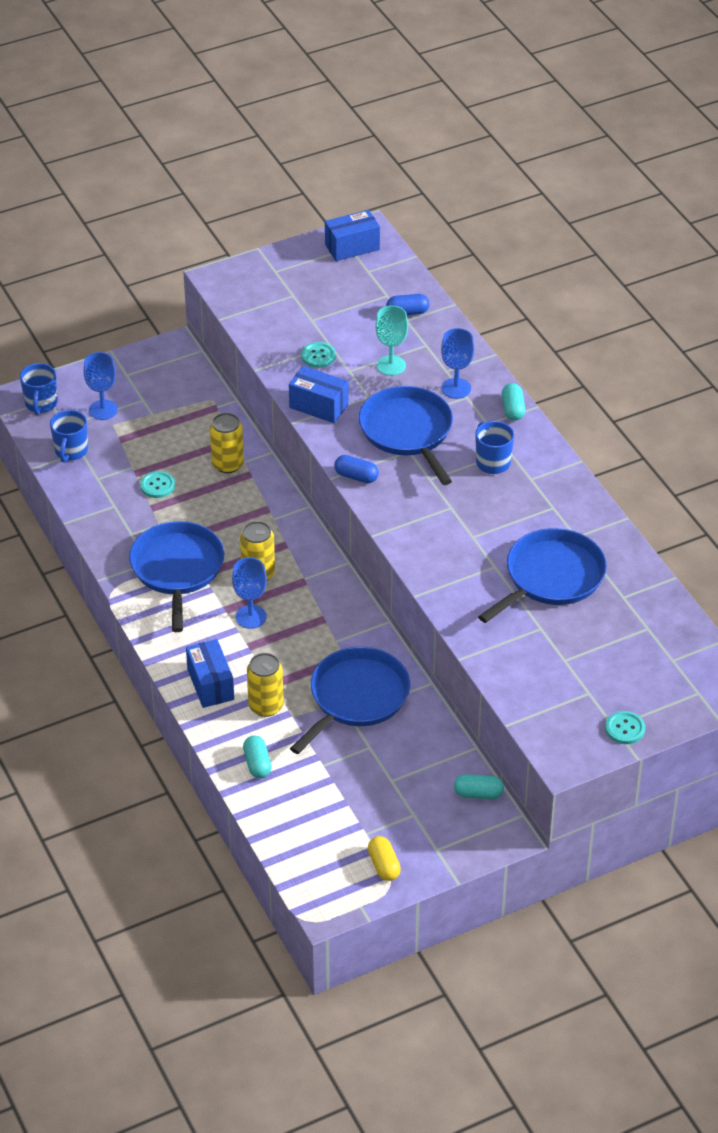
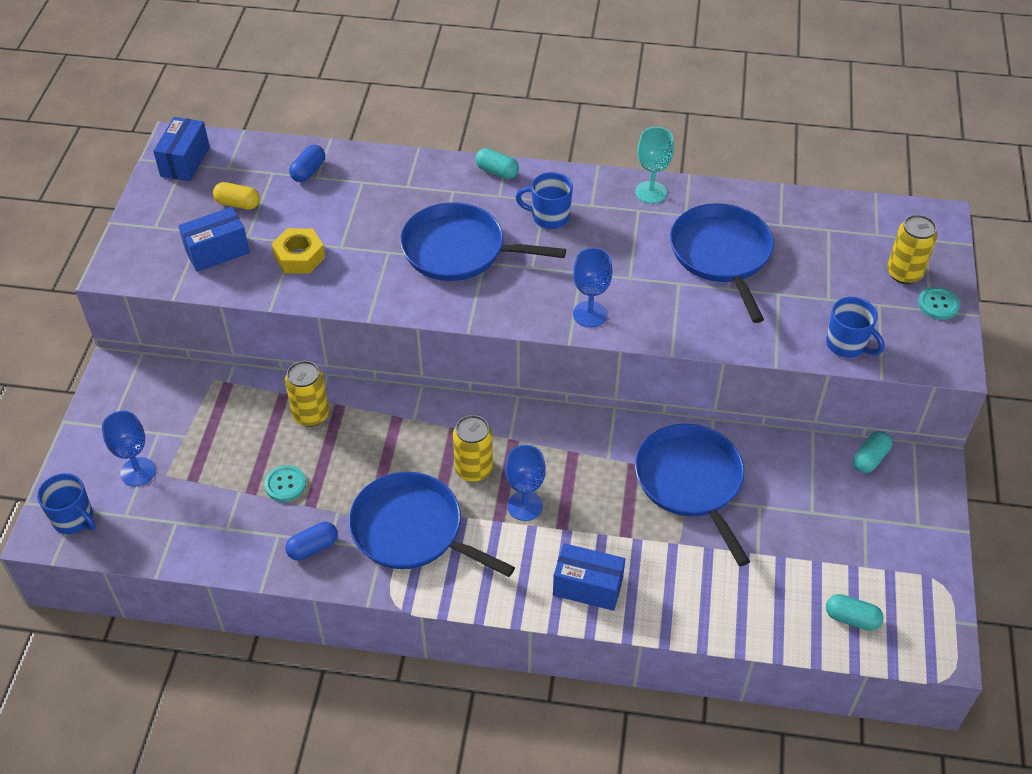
camera: 55 degrees left, 5 degrees up
blue mug [50,410,88,463] -> blue mug moved to [826,297,884,358]
turquoise capsule [243,735,272,778] -> turquoise capsule moved to [826,594,884,631]
yellow can [247,653,284,717] -> yellow can moved to [887,215,937,284]
blue box [289,366,348,423] -> blue box moved to [178,207,250,272]
turquoise button [301,342,336,368] -> yellow nut [272,228,325,274]
blue capsule [334,455,379,483] -> blue capsule moved to [285,522,338,560]
yellow capsule [368,836,401,881] -> yellow capsule moved to [213,182,260,210]
turquoise goblet [375,305,408,376] -> turquoise goblet moved to [635,127,674,204]
blue goblet [441,328,474,399] -> blue goblet moved to [573,248,612,327]

